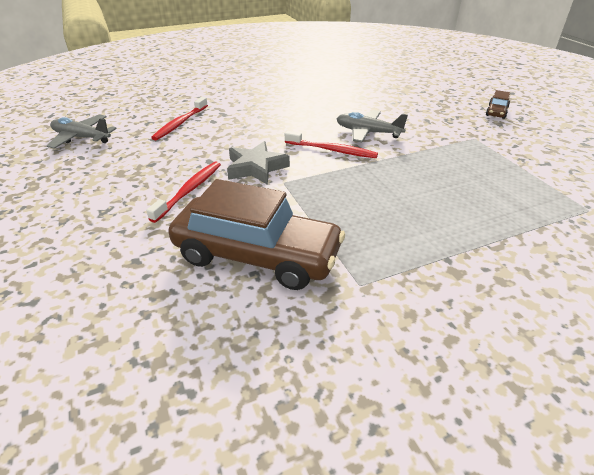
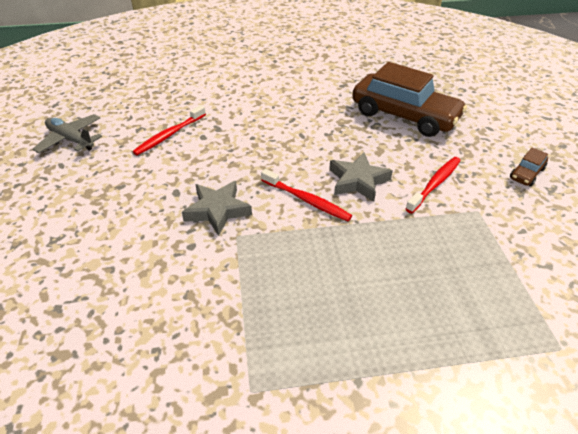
camera: 15 degrees right, 5 degrees up
red toothbrush [146,162,221,223] -> red toothbrush moved to [406,157,461,213]
brown car [168,179,345,290] -> brown car moved to [352,62,467,137]
grey plane [337,110,408,142] -> grey star [329,153,393,202]

